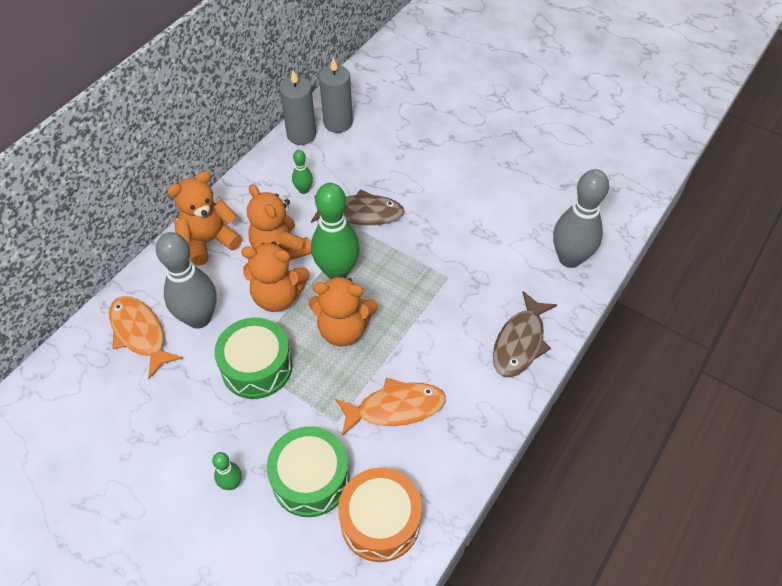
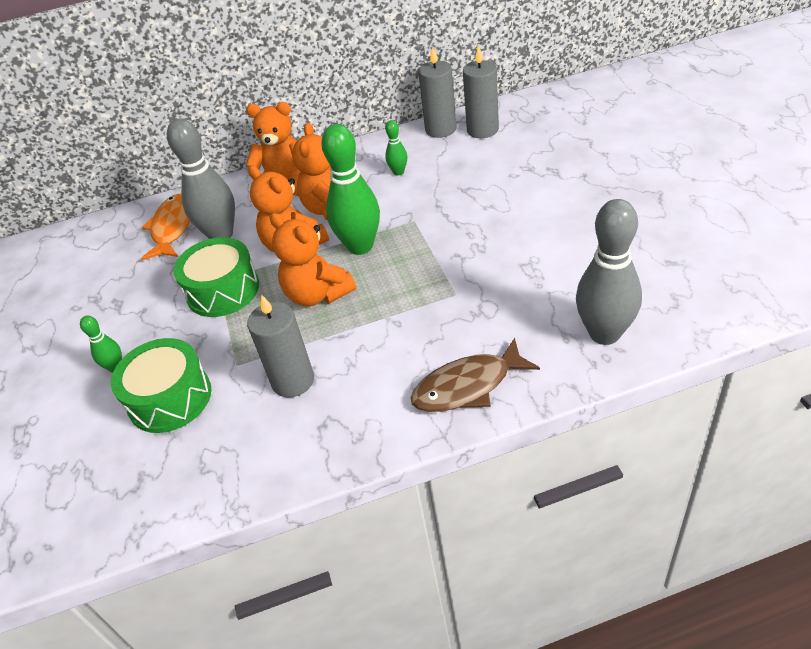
camera: 45 degrees right, 10 degrees down
brown fish [311,189,404,225] -> none
orange fish [335,378,446,436] -> grey candle [247,295,314,397]
orange drum [338,468,422,562] -> none

